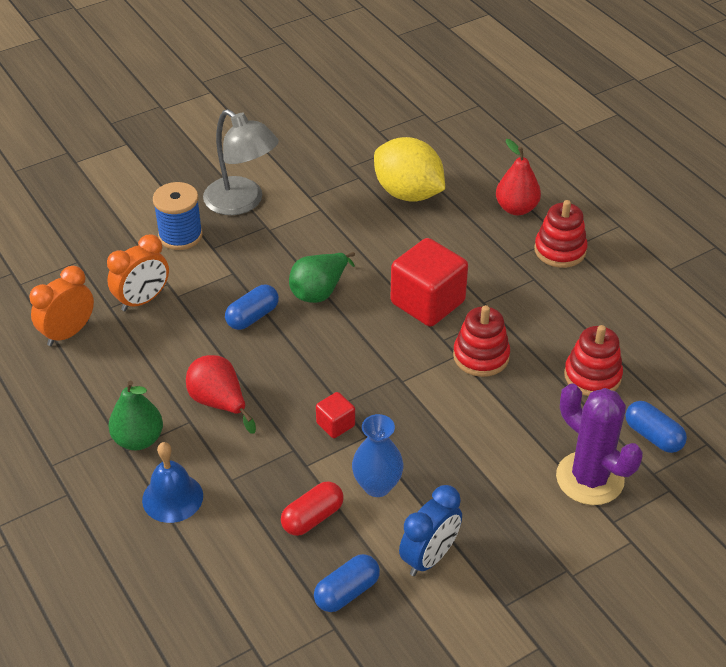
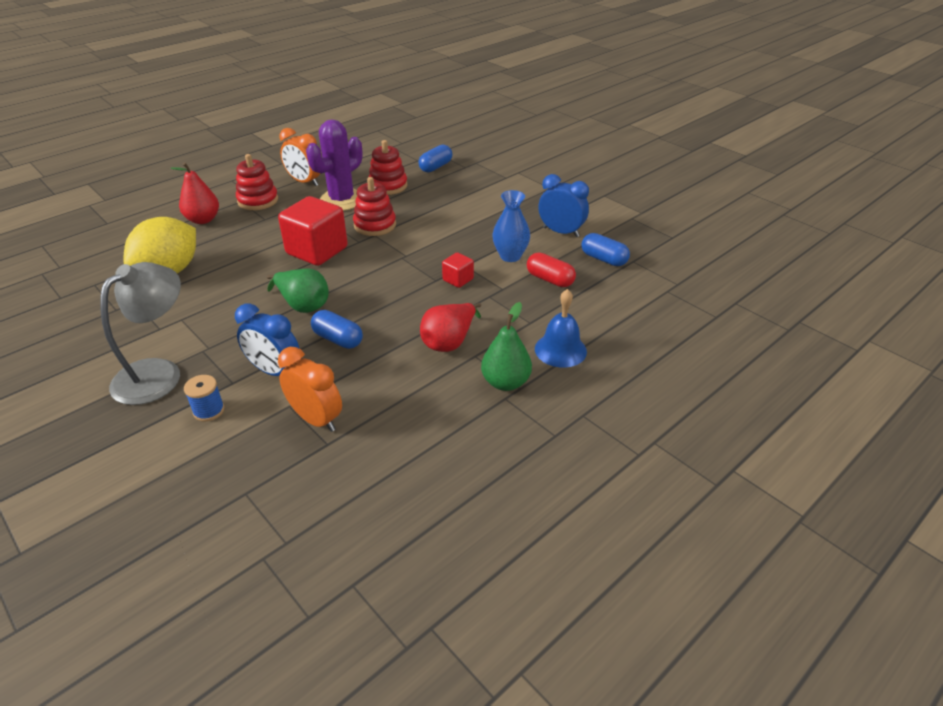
camera: 100 degrees left, 5 degrees down
orange clock [29,266,94,346] -> orange clock moved to [279,128,320,186]
blue spool [153,182,203,250] -> blue spool [184,375,225,422], size x0.60
purple cactus [556,383,643,505] -> purple cactus moved to [306,119,363,211]
none -> blue clock [235,303,300,376]

